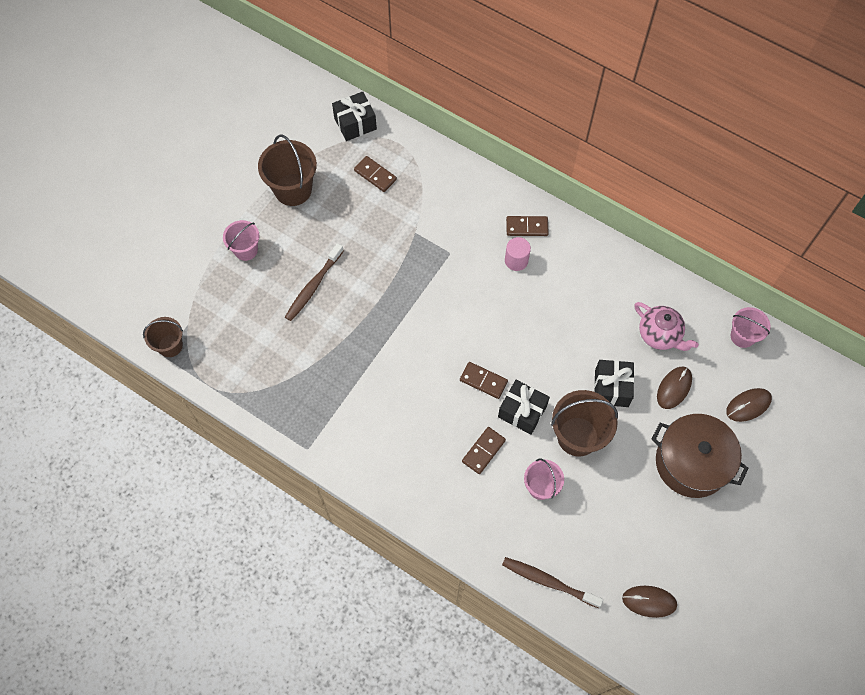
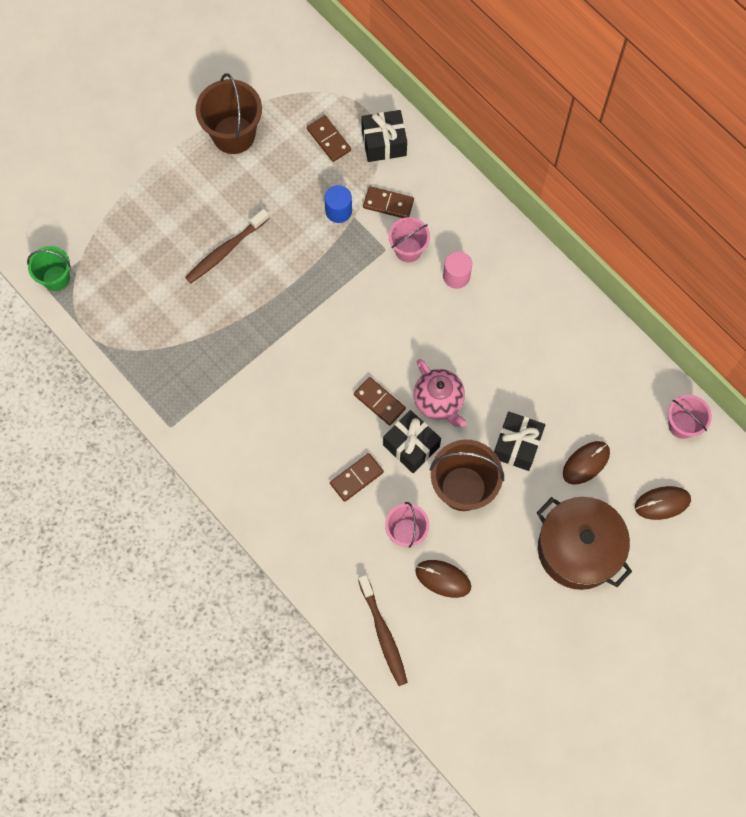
camera: 15 degrees right, 5 degrees up
brown bucket [143,317,183,357] -> green bucket [27,246,71,291]
pink bucket [223,220,260,261] -> pink bucket moved to [389,217,430,262]
black gift [332,92,377,141] -> black gift moved to [361,110,407,162]
brown toothbrush [502,557,603,608] -> brown toothbrush turned 150 degrees counterclockwise [358,575,408,686]
brown domino [506,216,549,236] -> brown domino moved to [363,186,414,218]
brown mouse [622,586,677,618] -> brown mouse moved to [415,560,471,598]
pink teapot [634,302,699,351] -> pink teapot moved to [414,359,466,427]
none -> blue cylinder [325,185,352,223]

